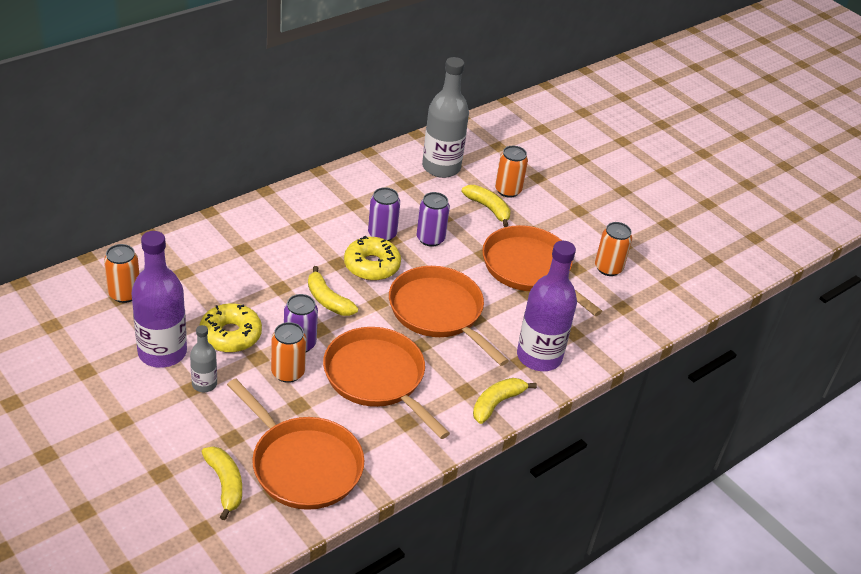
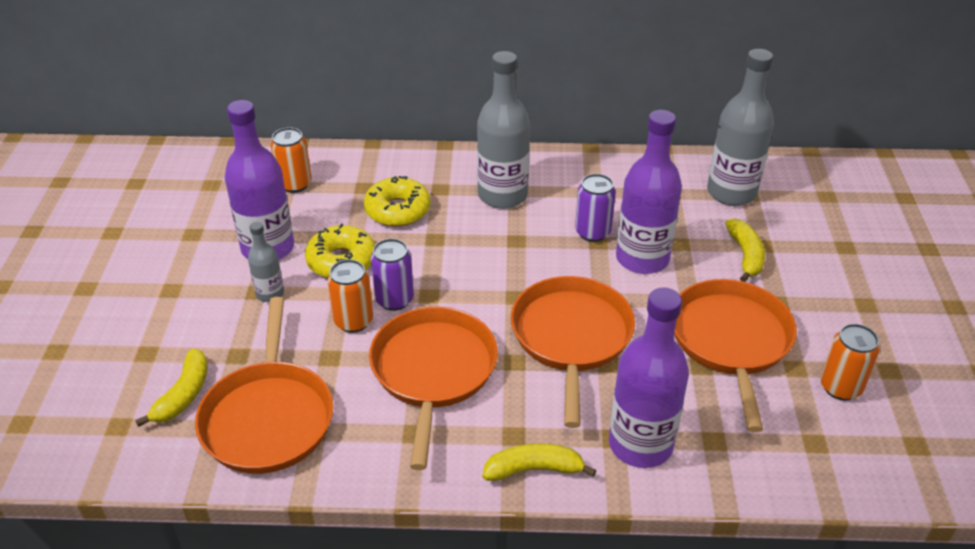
camera: 45 degrees right, 0 degrees up
yellow banana [308,266,358,316] -> none
yellow donut [344,236,401,281] -> yellow donut moved to [364,176,431,227]
purple can [417,192,450,247] -> purple bottle [616,110,682,274]
orange can [495,146,528,198] -> none
none -> grey bottle [477,51,530,209]

